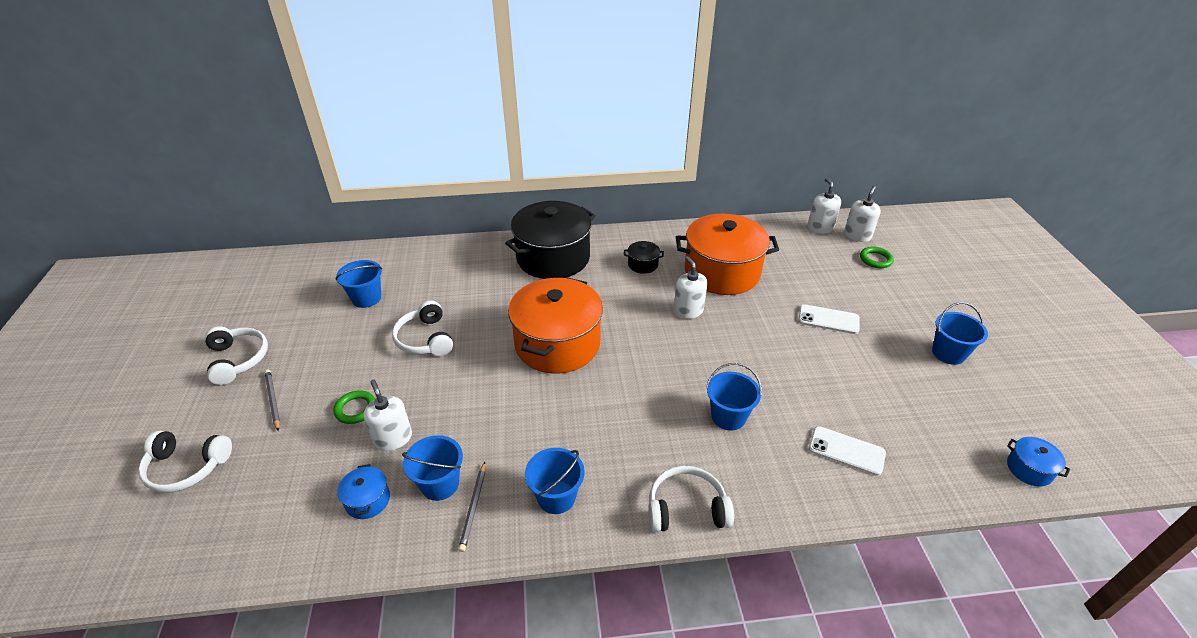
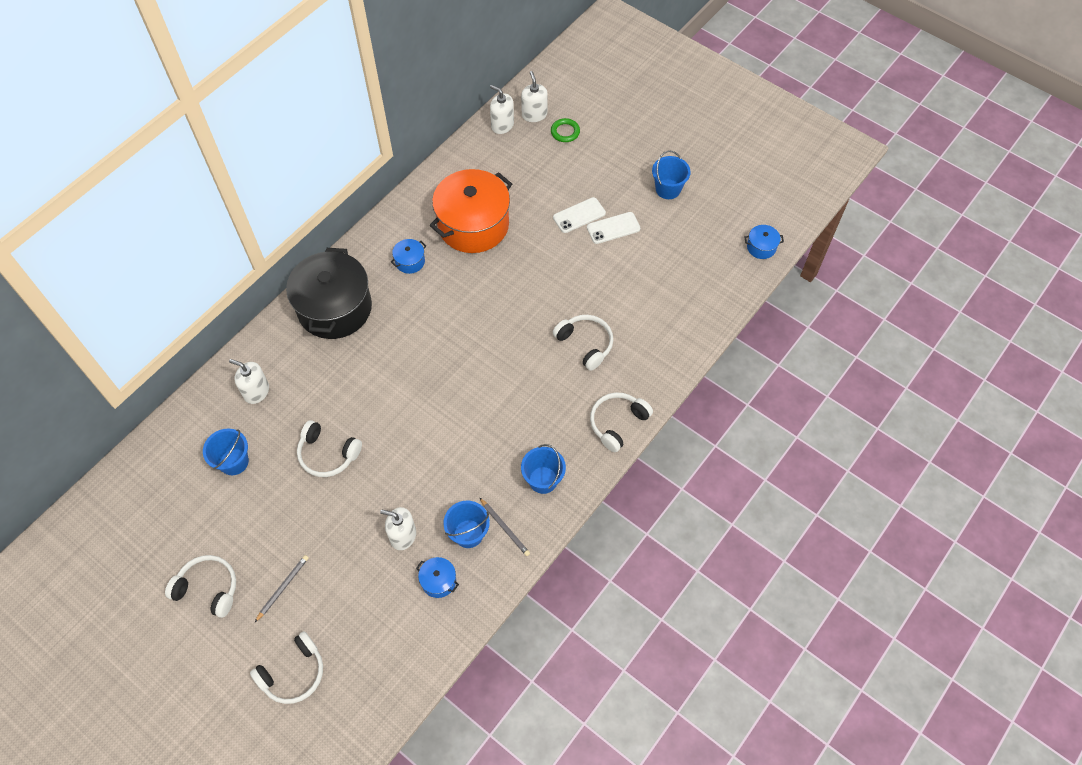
camera: 45 degrees left, 20 degrees up
grey pencil [265,369,280,431] -> grey pencil turned 105 degrees clockwise [255,555,309,622]
green ring [333,390,375,424] -> none
orange pot [508,277,603,374] -> none
black pot [624,241,664,274] -> blue pot [391,239,426,274]
white soap dispenser [674,256,708,319] -> white soap dispenser moved to [229,359,269,404]
blue bucket [706,363,762,431] -> white headphones [553,315,613,371]
white phone [809,426,886,476] -> white phone moved to [587,212,640,244]

